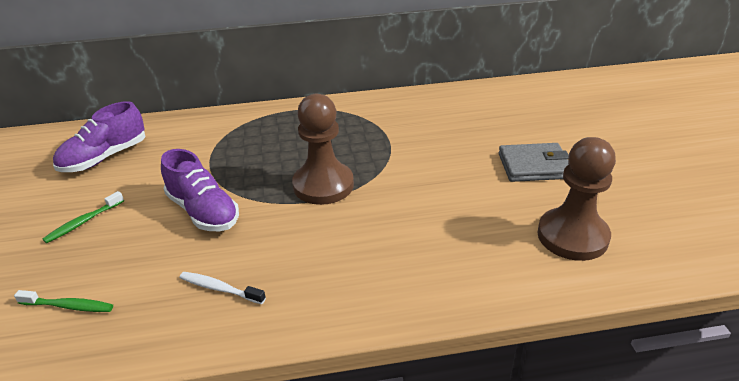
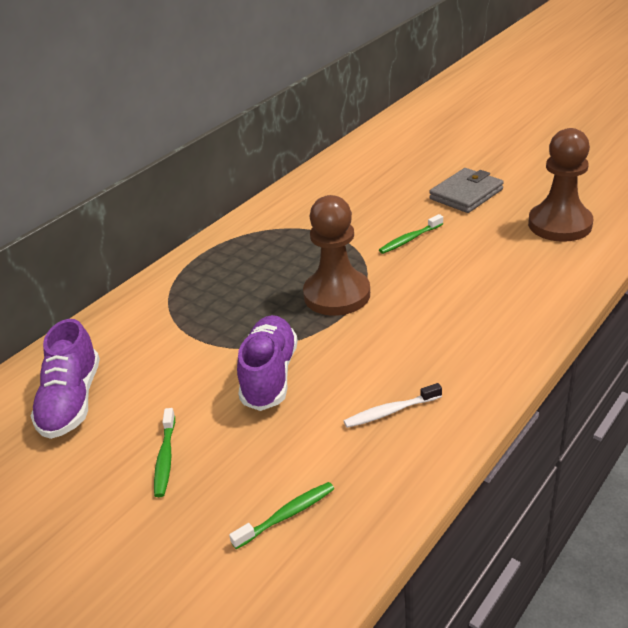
camera: 40 degrees left, 0 degrees up
purple shoe [161,149,239,231] -> purple shoe turned 90 degrees counterclockwise [237,315,298,411]
none -> green toothbrush [379,214,443,254]

